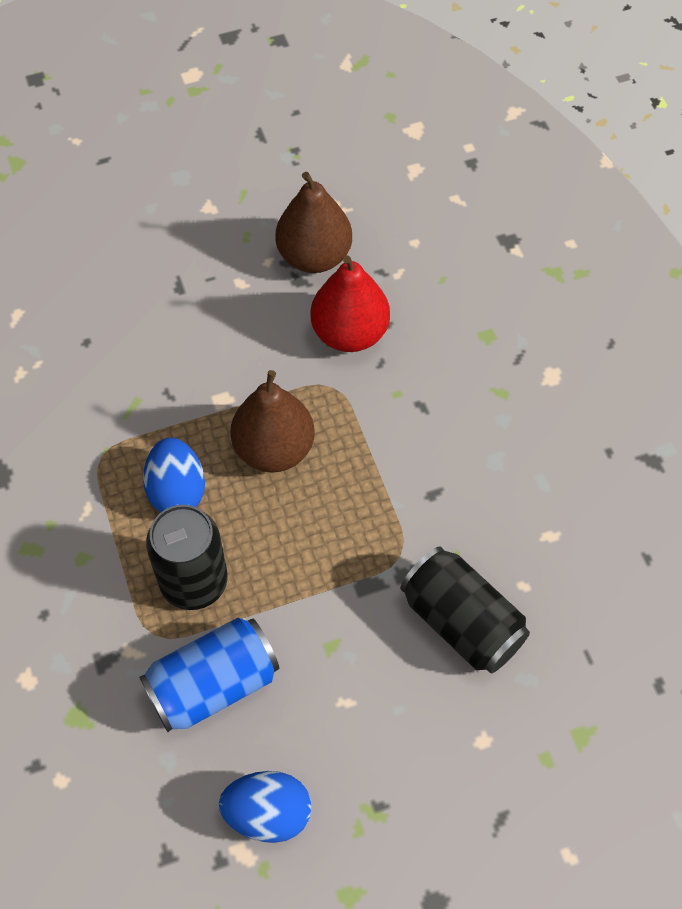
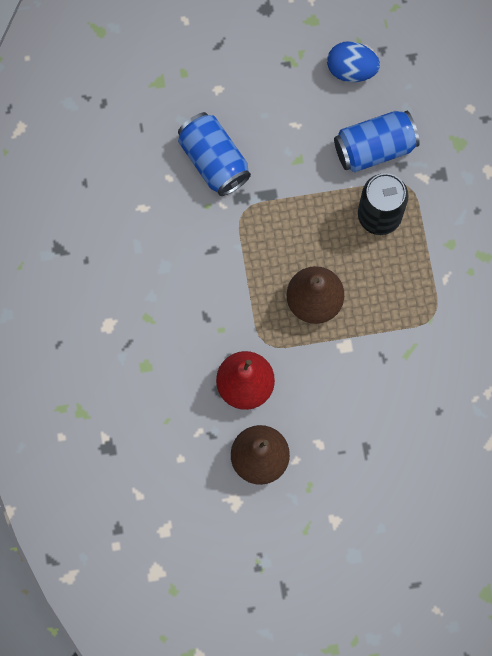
camera: 170 degrees left, 15 degrees up
blue egg [143,437,205,512] -> none
black can [400,546,530,673] -> blue can [178,112,251,196]

